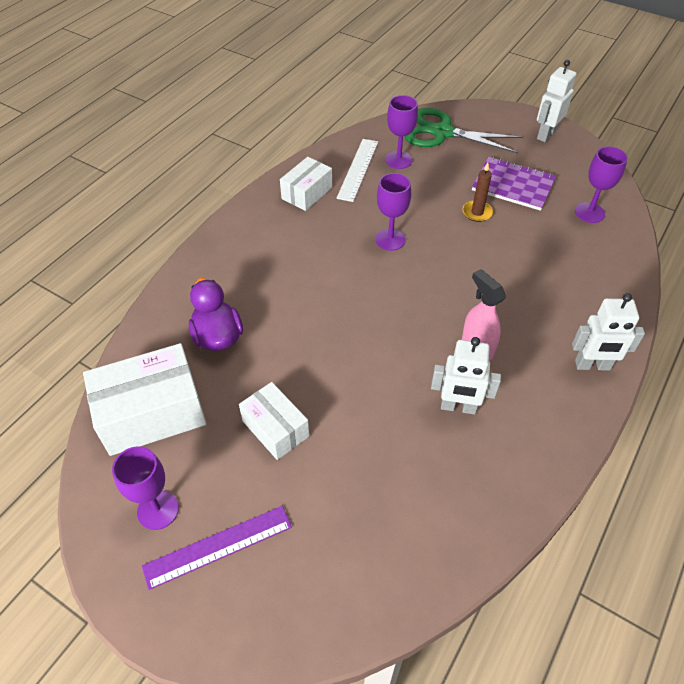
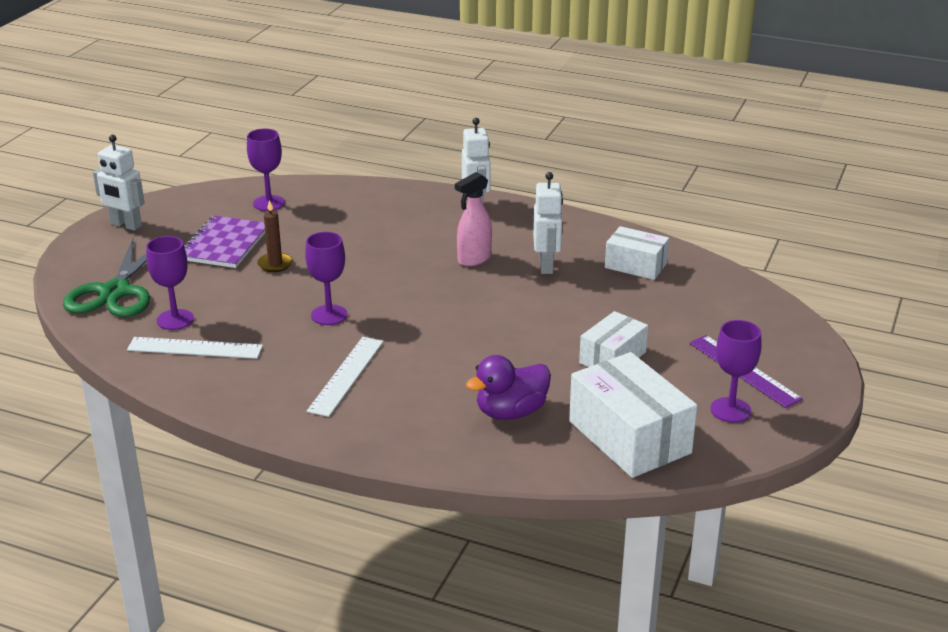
camera: 100 degrees left, 20 degrees down
white box [280,157,332,211] -> white box moved to [605,226,669,280]
none -> white ruler [307,337,384,417]

